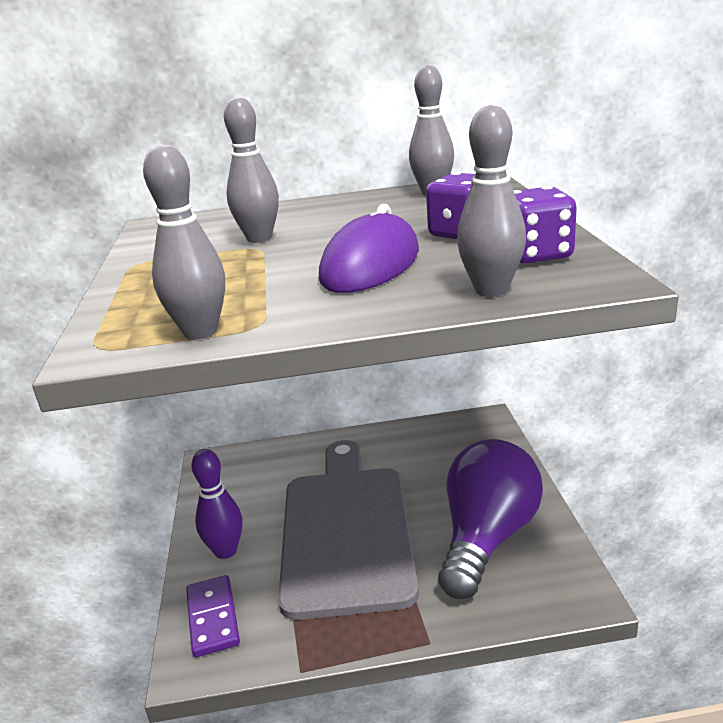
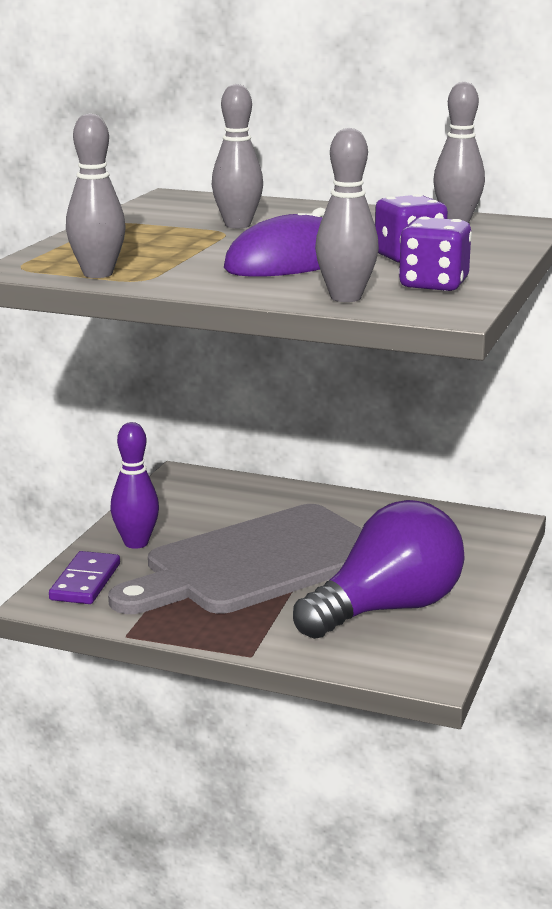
camera: 25 degrees right, 5 degrees down
grey cutting board [278,440,419,620] -> grey cutting board turned 150 degrees counterclockwise [108,504,362,614]

